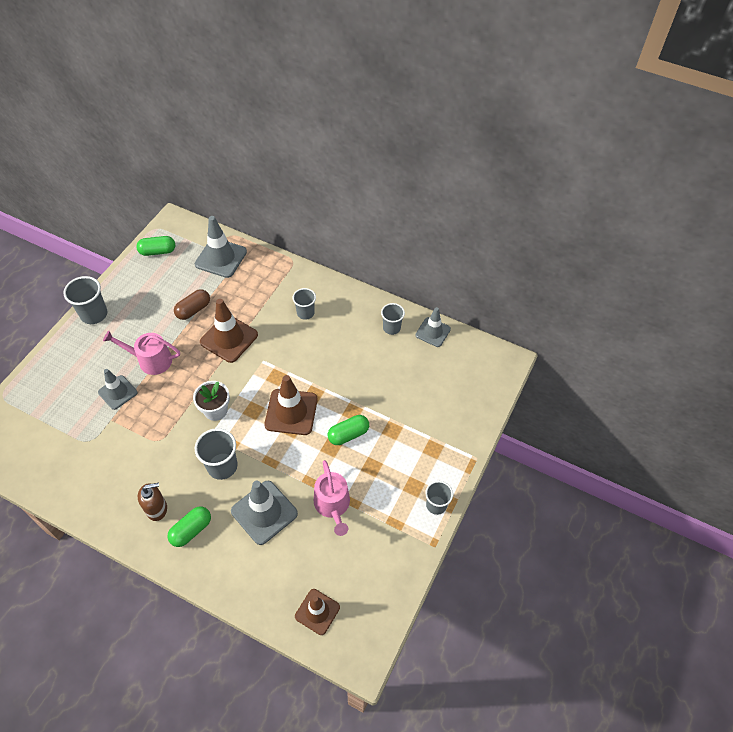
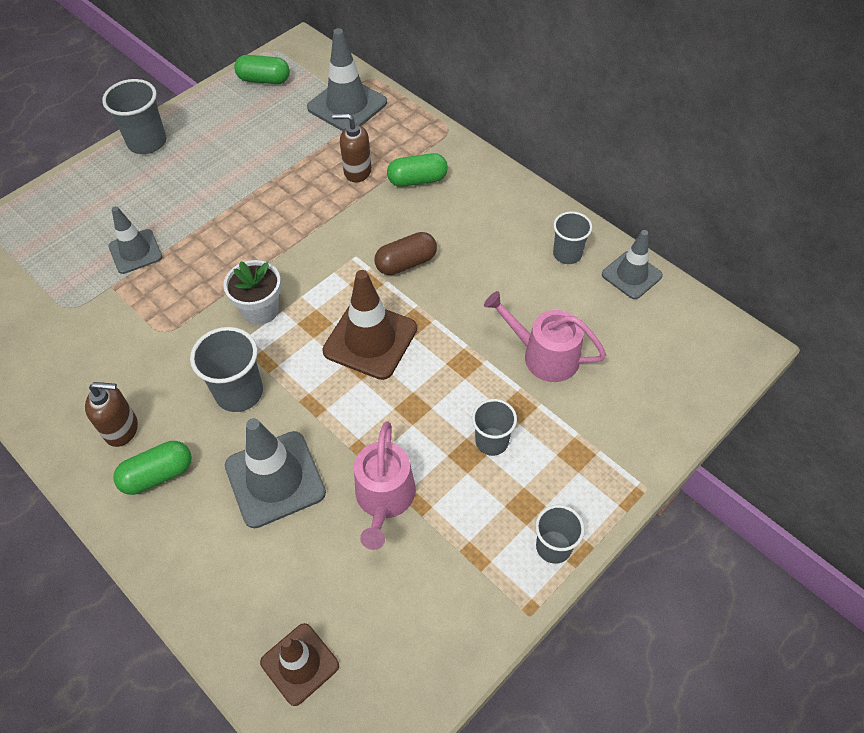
camera: 20 degrees right, 0 degrees up
pink watering can [103,331,180,375] -> pink watering can moved to [484,291,606,382]
brown capsule [174,289,210,320] -> brown capsule moved to [374,232,437,275]
brown traffic cone [200,299,258,363] -> none
grey cup [293,288,316,320] -> grey cup moved to [472,399,517,456]
green capsule [328,415,369,445] -> green capsule moved to [387,153,448,187]
none -> brown soap dispenser [332,113,372,183]

